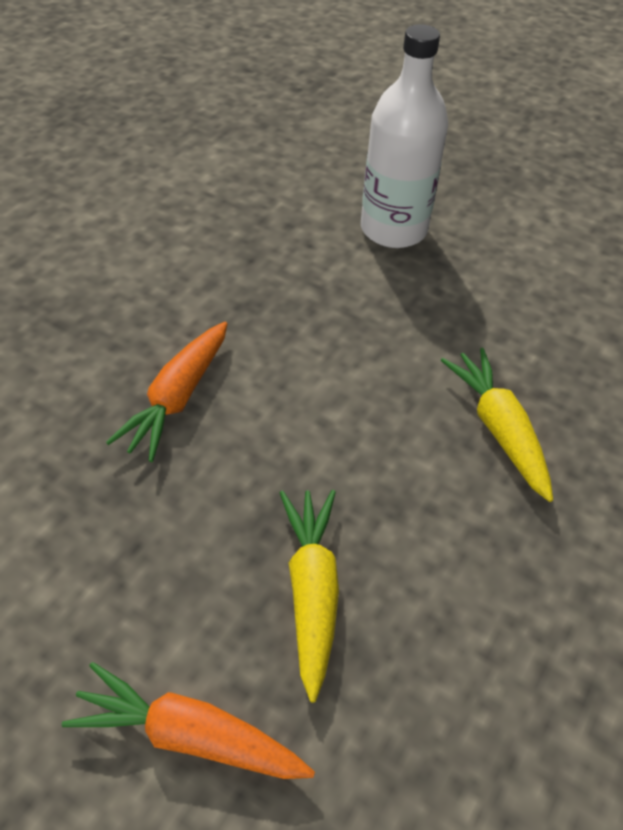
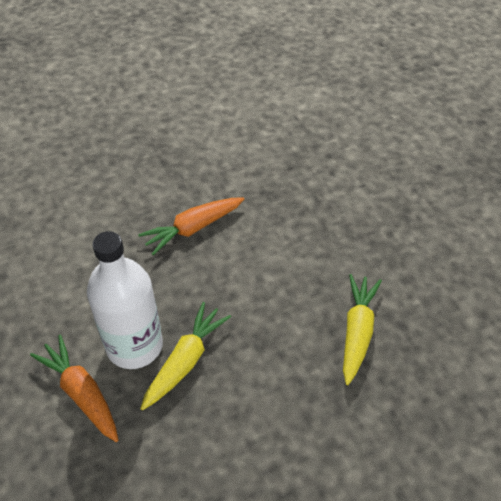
camera: 35 degrees right, 0 degrees up
white bottle [361,24,448,248] -> white bottle moved to [87,231,163,369]

